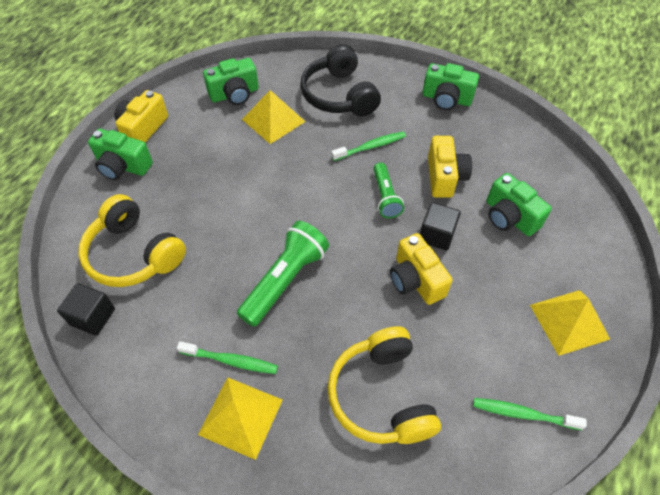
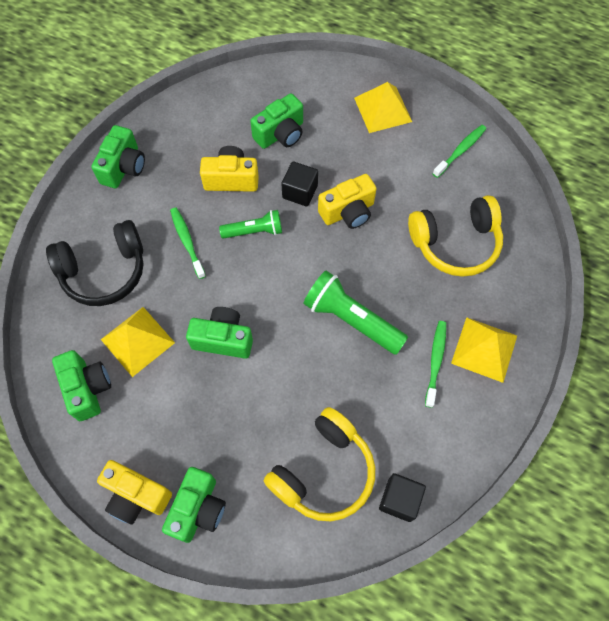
camera: 90 degrees left, 10 degrees up
green toothbrush [473,398,587,430] -> green toothbrush turned 150 degrees counterclockwise [433,125,486,178]
none -> green camera [186,307,253,359]

